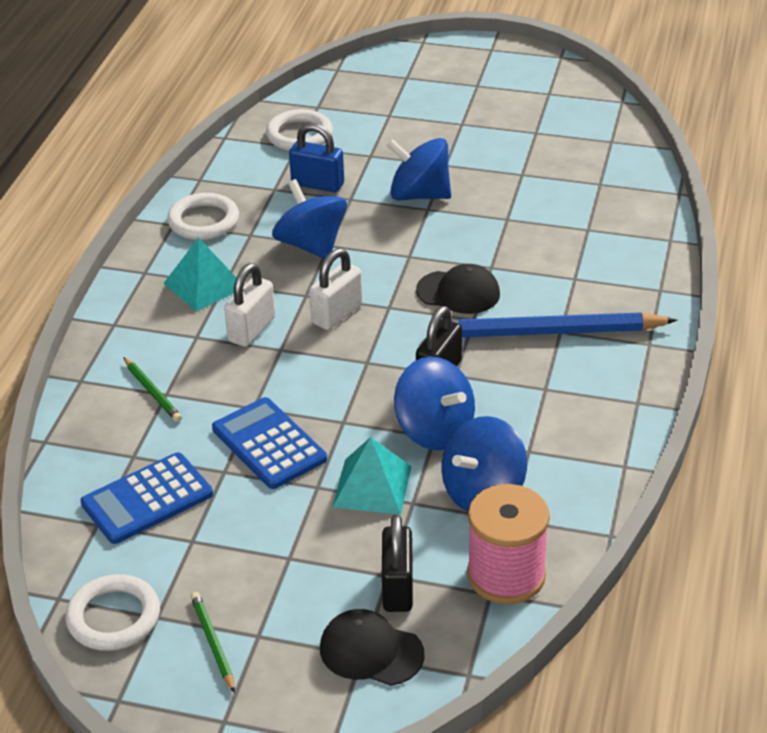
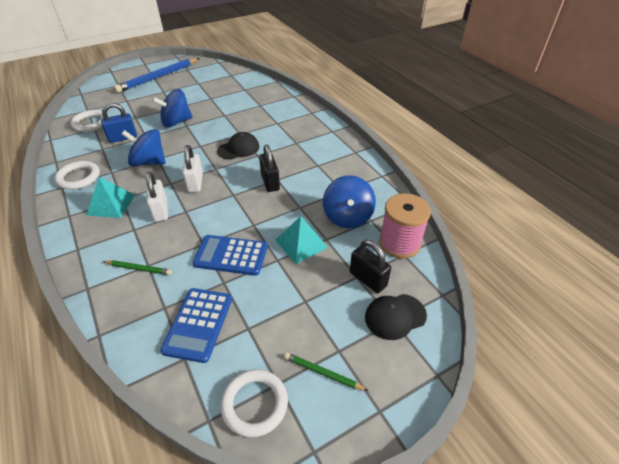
camera: 45 degrees left, 5 degrees up
blue spinning top [394,357,475,450] -> none
blue pencil [452,312,678,338] -> blue pencil moved to [114,58,200,93]

